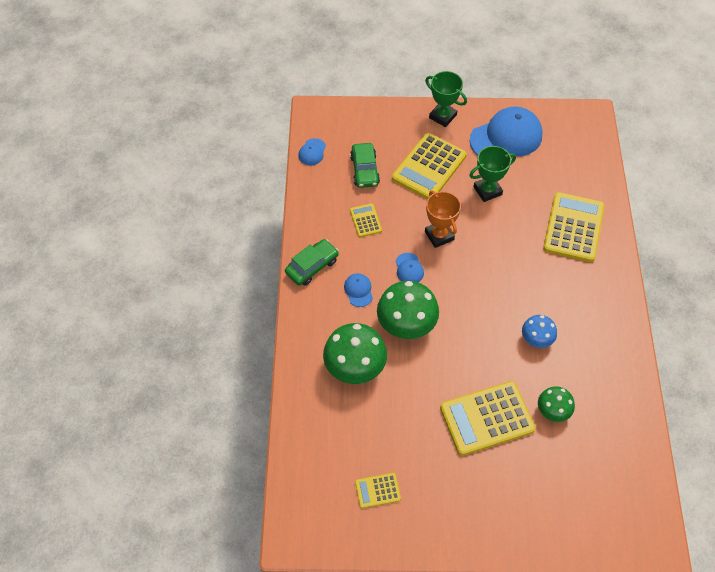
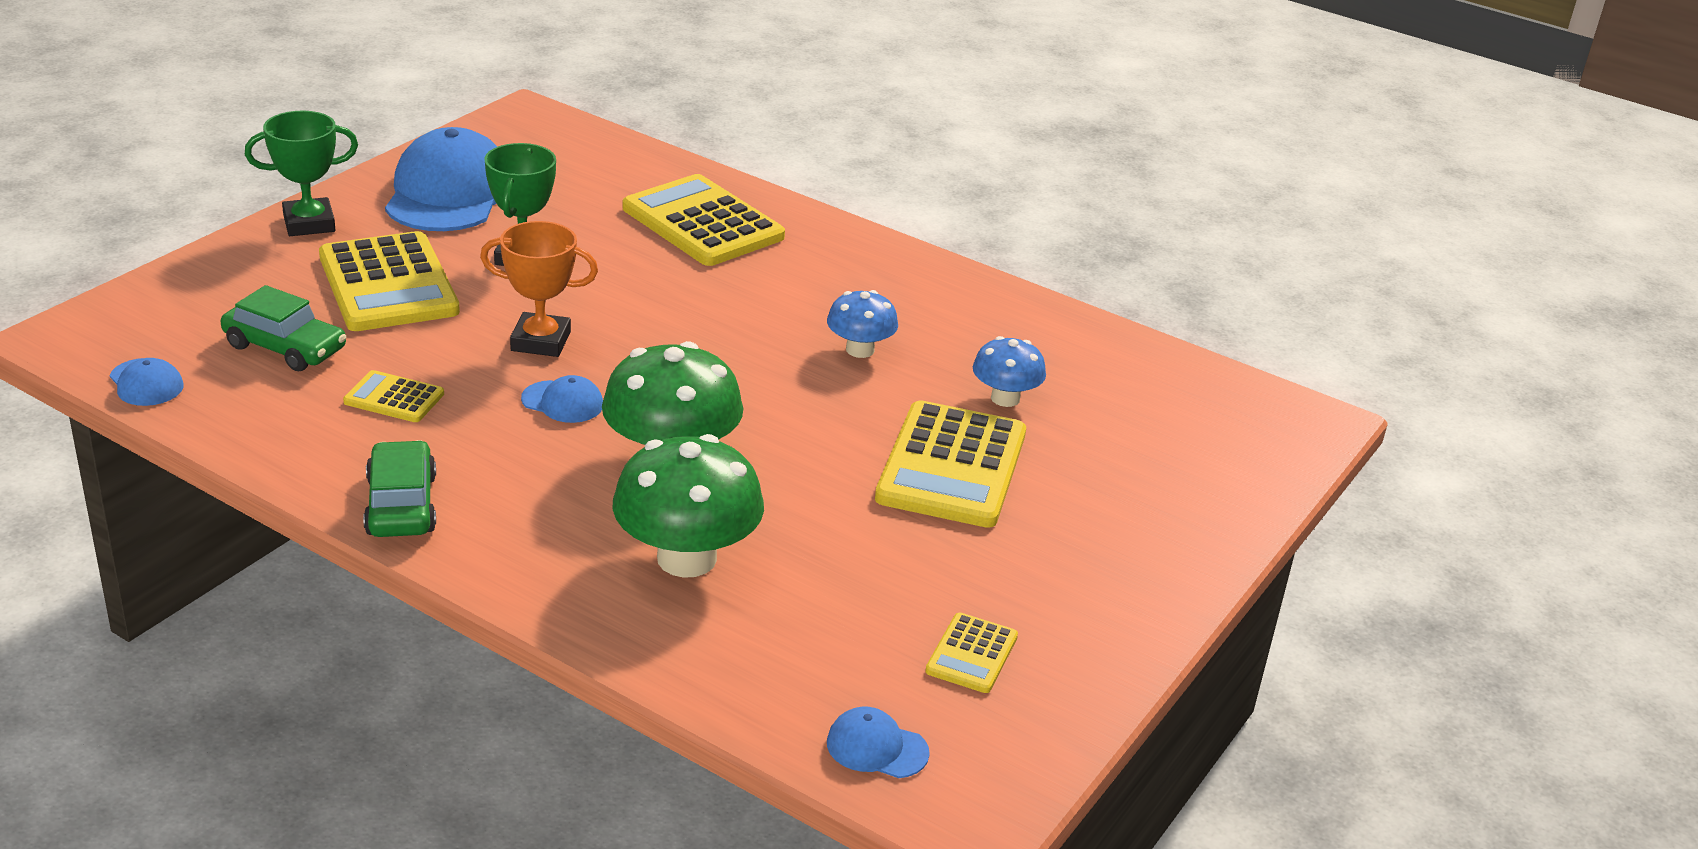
camera: 60 degrees left, 25 degrees down
blue cap [344,273,373,307] -> blue cap moved to [827,707,930,778]
green mushroom [538,386,575,422] -> blue mushroom [973,336,1046,407]

